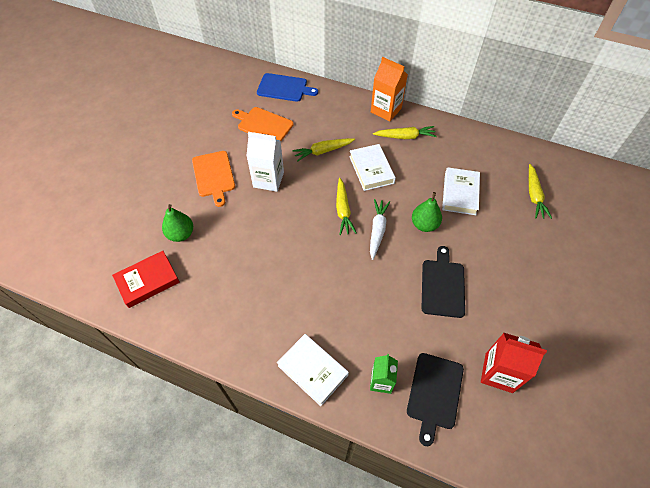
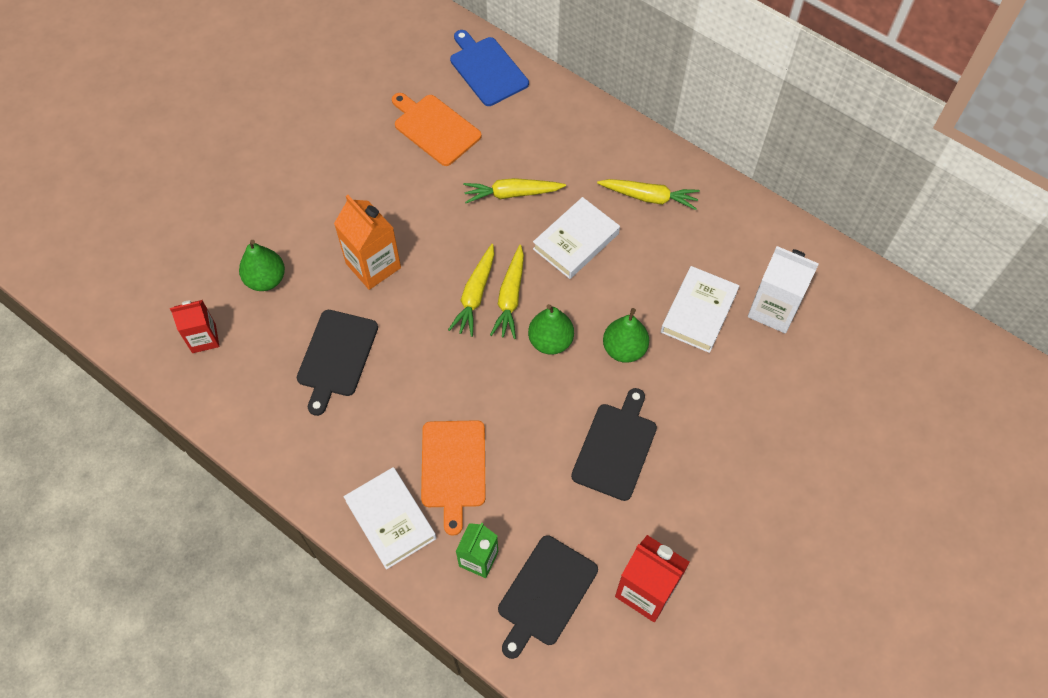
camera: 15 degrees right, 5 degrees up
red book [112,251,180,308] -> red carton [170,300,219,353]
orange cutting board [192,151,235,207] -> orange cutting board moved to [421,420,485,536]
white carton [247,132,284,192] -> white carton moved to [748,246,819,333]
blue cutting board [257,73,318,102] -> blue cutting board turned 150 degrees counterclockwise [450,30,529,106]
white book [349,144,396,191] -> white book turned 45 degrees clockwise [533,197,620,279]
white carrot [370,199,390,260] -> green pear [528,304,574,355]
orange carton [371,57,408,122] -> orange carton moved to [334,195,401,290]
yellow carrot [529,164,552,219] -> yellow carrot moved to [448,244,494,337]
none -> black cutting board [297,310,378,416]

